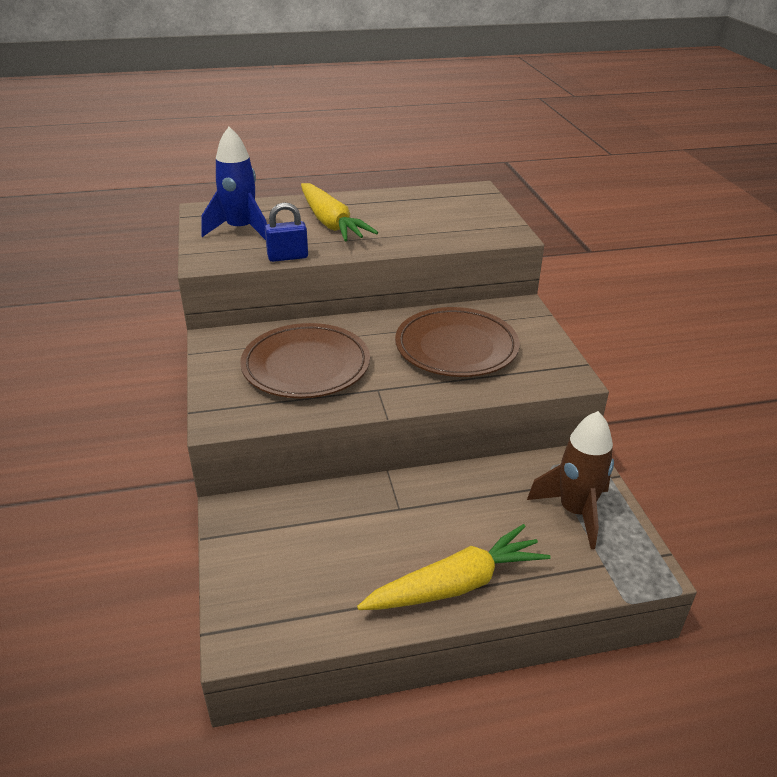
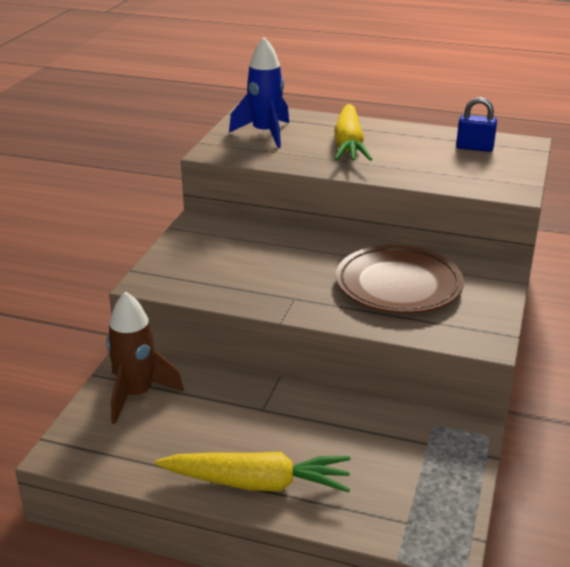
camera: 30 degrees right, 5 degrees down
brown plate [240,323,370,398] -> none
blue padlock [265,202,308,262] -> blue padlock moved to [456,97,497,152]
brown rocket [527,411,614,549] -> brown rocket moved to [106,291,184,424]

